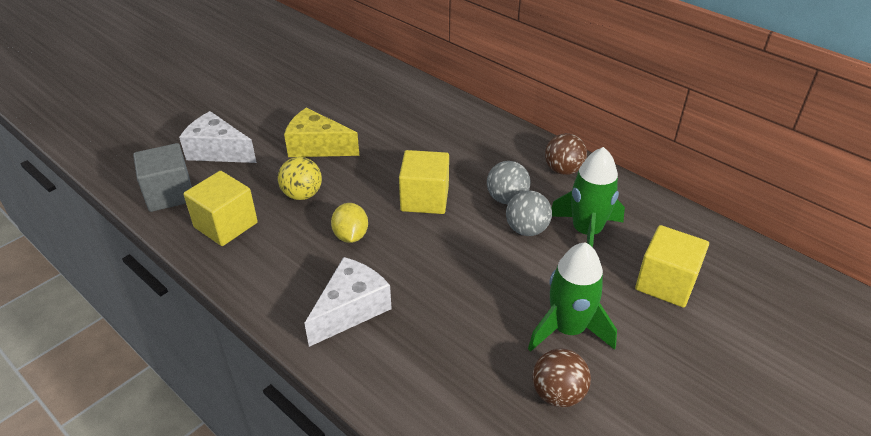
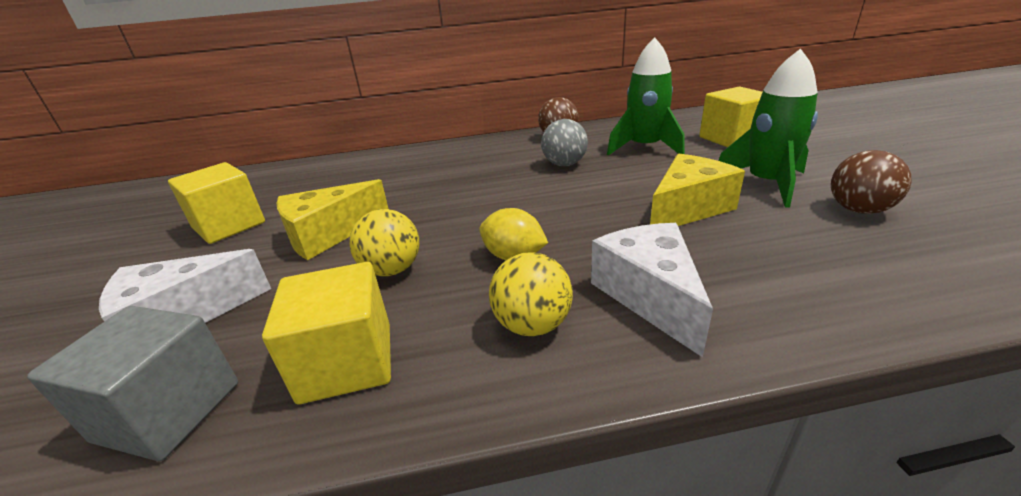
camera: 50 degrees left, 10 degrees down
yellow cube [399,150,449,214] -> yellow cube moved to [168,162,265,244]
grey ball [506,190,552,236] -> none
none -> yellow ball [489,252,573,336]
none -> yellow cheese [650,154,745,226]

